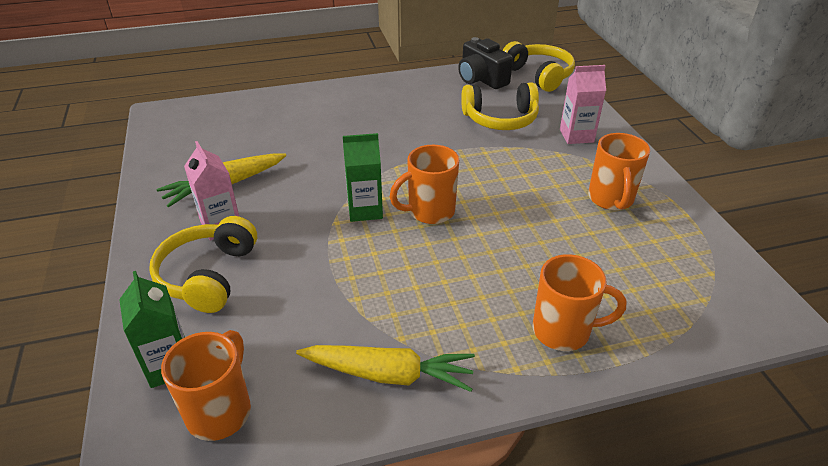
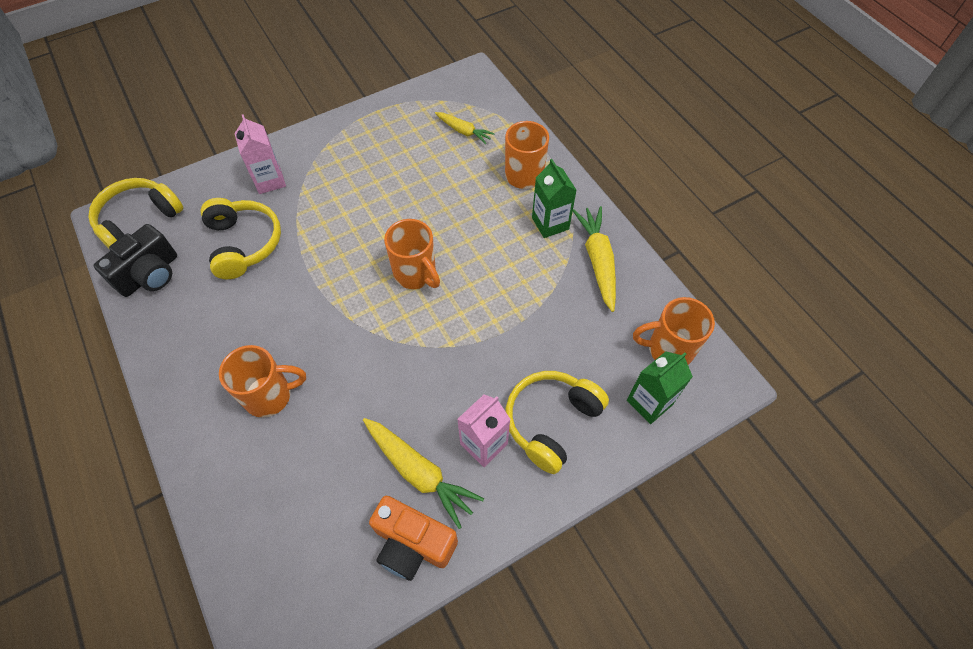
camera: 105 degrees left, 20 degrees up
yellow headphones [149,216,257,313] -> yellow headphones turned 135 degrees clockwise [506,371,609,474]
green carton [343,133,383,222] -> green carton moved to [532,159,577,238]
orange mug [588,133,650,210] -> orange mug moved to [219,345,306,418]
none -> orange camera [369,496,458,581]
none -> yellow carrot [435,112,495,144]

